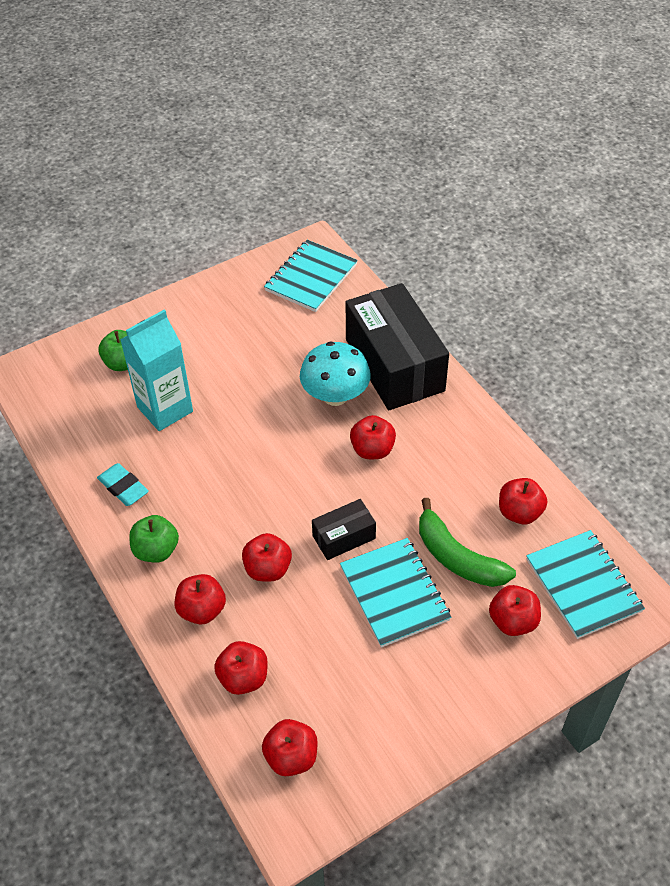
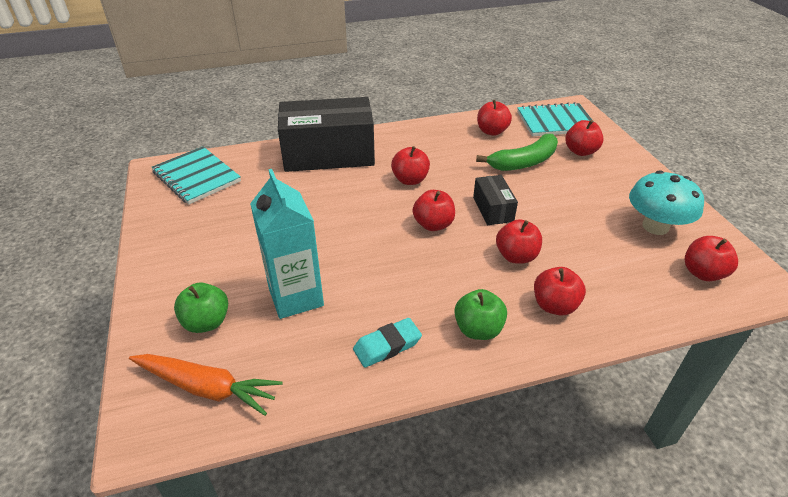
camera: 75 degrees left, 10 degrees down
red apple [214,641,268,695] -> red apple moved to [413,190,455,231]
turquoise mushroom [300,342,371,406] -> turquoise mushroom moved to [629,171,704,235]
turquoise notebook [340,538,451,647] -> none
none -> orange carrot [129,354,283,416]

